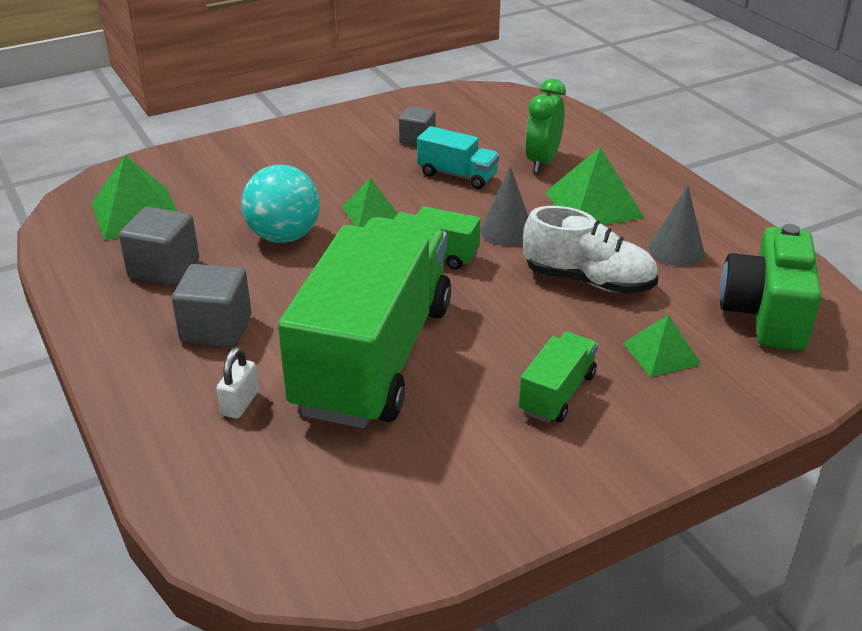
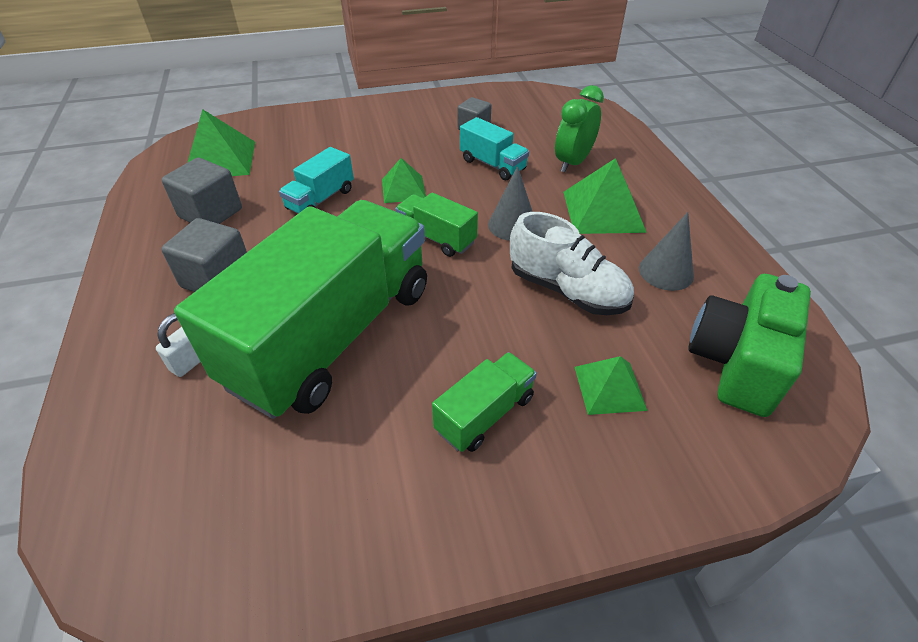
camera: 15 degrees right, 10 degrees up
turquoise ball [241,165,320,243] -> turquoise truck [279,147,354,214]

